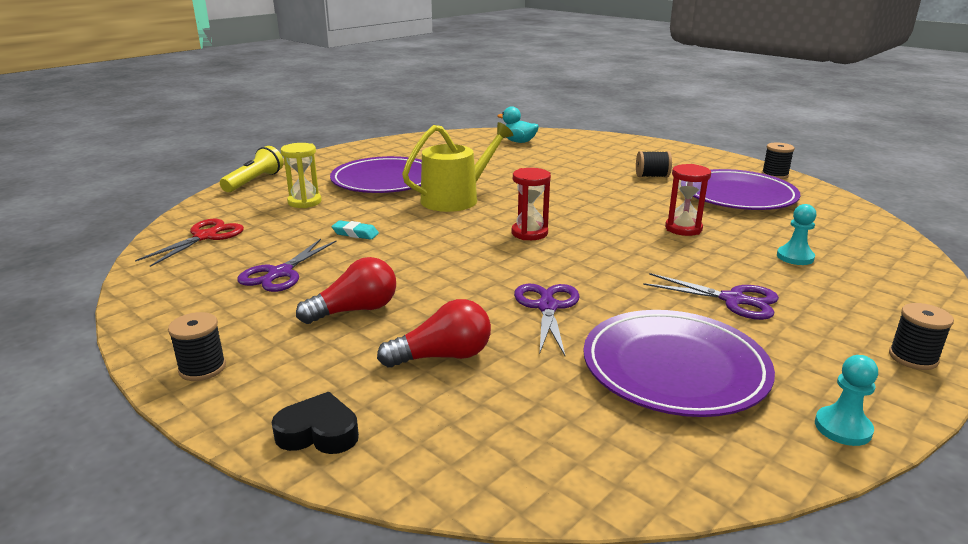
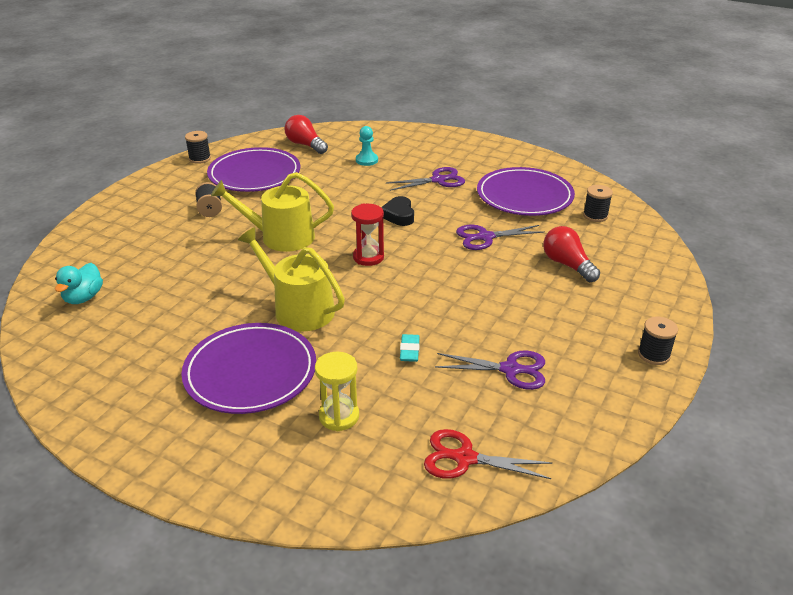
camera: 105 degrees left, 10 degrees up
yellow flashlight [220,146,284,192] -> none
black heart [272,392,359,454] -> black heart moved to [381,196,414,226]
red light bulb [296,257,396,324] -> red light bulb moved to [285,115,328,154]
purple scissors [643,273,779,320] -> purple scissors turned 60 degrees clockwise [387,167,465,191]
red hourglass [665,164,711,236] -> none
turquoise pawn [815,355,878,446] -> none
black spool [889,303,954,370] -> black spool moved to [583,185,613,222]
none -> yellow watering can [211,172,334,252]

